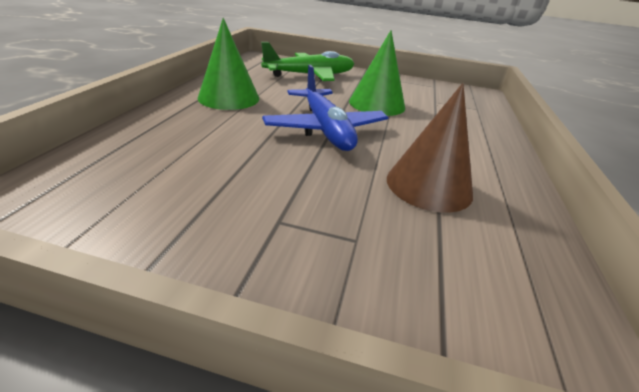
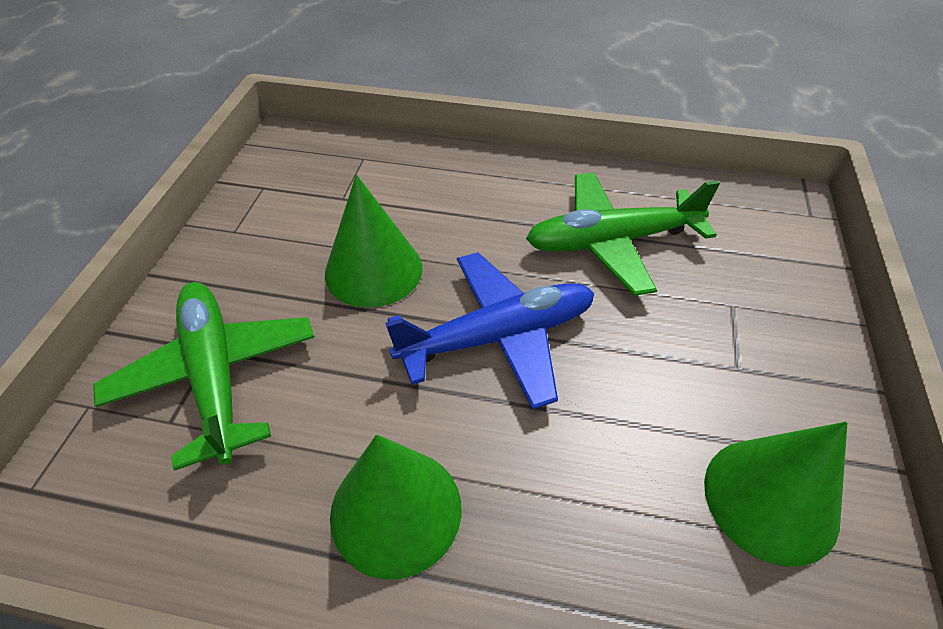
camera: 90 degrees left, 15 degrees up
brown cone [387,83,473,213] -> green plane [526,172,720,296]
none -> green cone [704,422,848,567]

